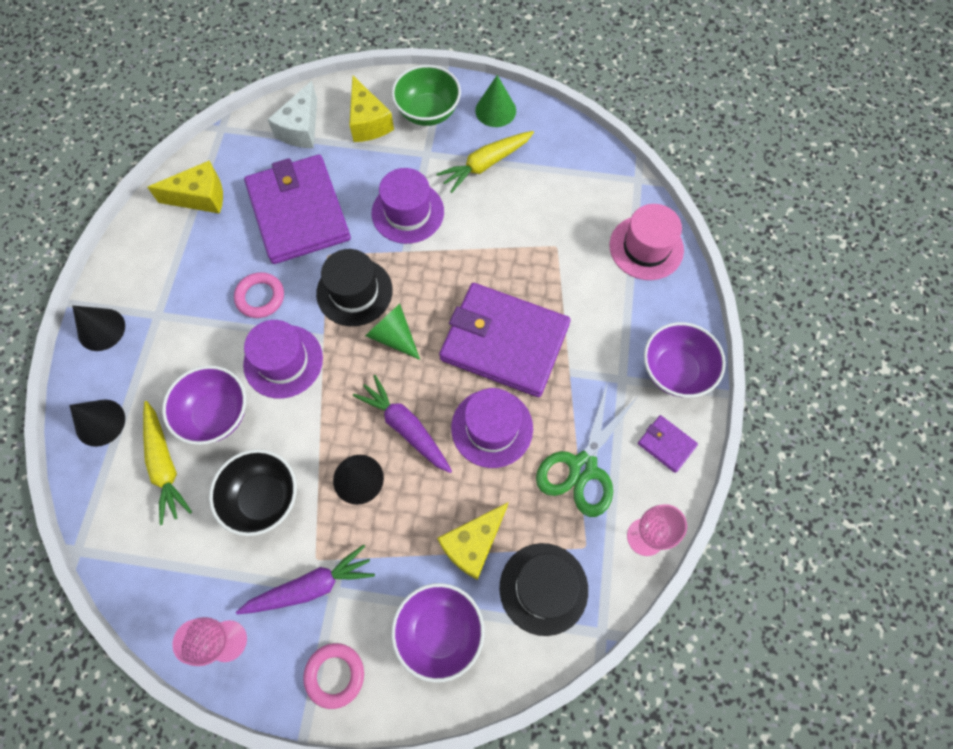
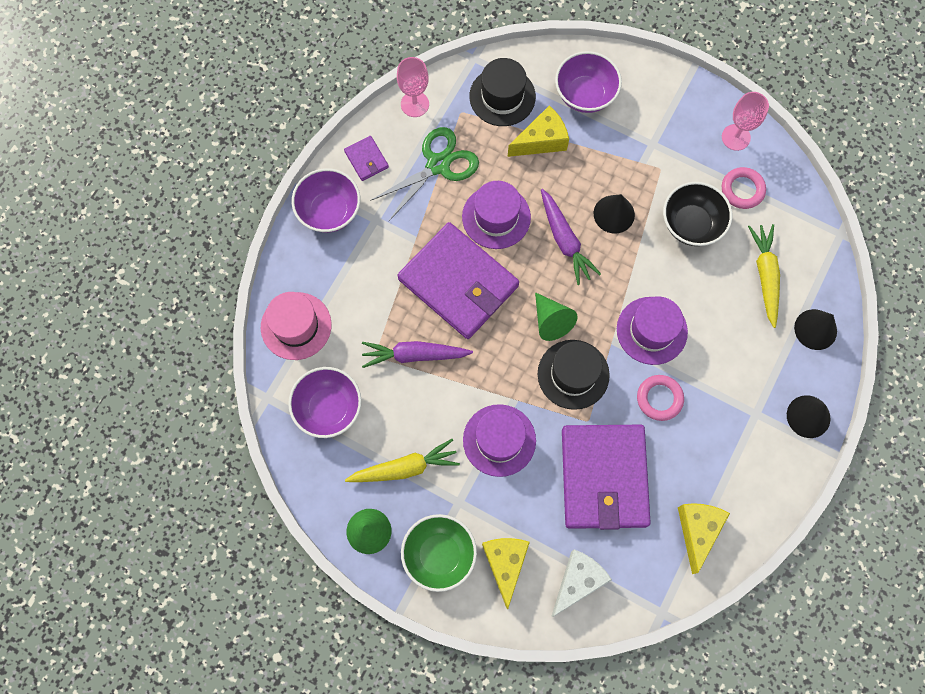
camera: 160 degrees left, 5 degrees up
yellow cheese [147,161,223,214] -> yellow cheese turned 90 degrees clockwise [678,503,730,574]
purple bowl [162,366,246,445] -> purple bowl moved to [288,367,362,438]
purple carrot [236,544,375,614] -> purple carrot moved to [362,341,473,368]
pink ring [303,643,364,709] -> pink ring moved to [722,167,766,209]

